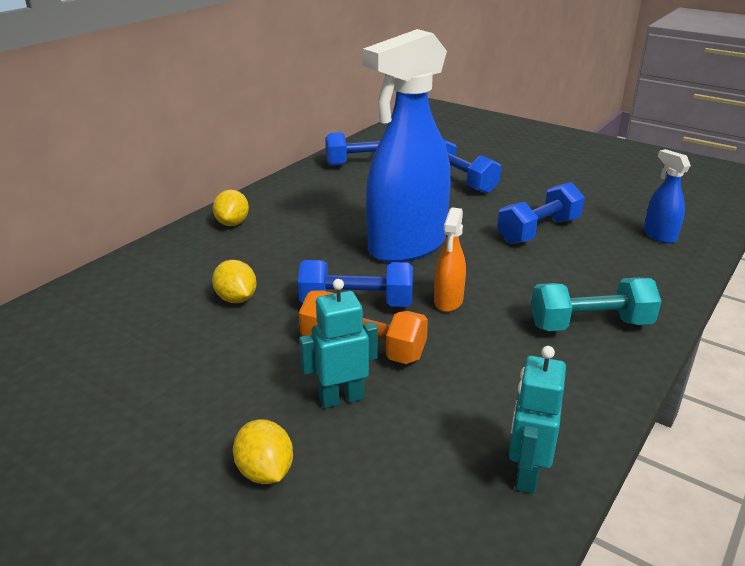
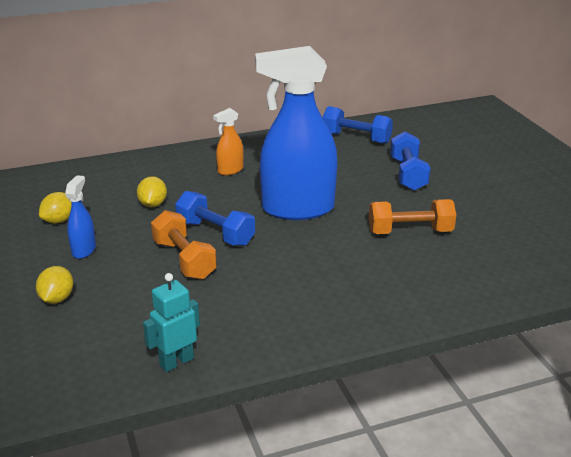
camera: 35 degrees right, 0 degrees up
yellow lemon [213,190,249,226] -> yellow lemon moved to [39,192,71,224]
turquoise robot [299,279,378,408] -> none
orange spray bottle [434,207,466,312] -> orange spray bottle moved to [213,108,243,175]
blue dumbbell [497,182,585,244] -> orange dumbbell [369,199,456,234]
turquoise dumbbell [531,278,662,331] -> none
blue spray bottle [644,149,691,243] -> blue spray bottle moved to [65,175,96,259]

